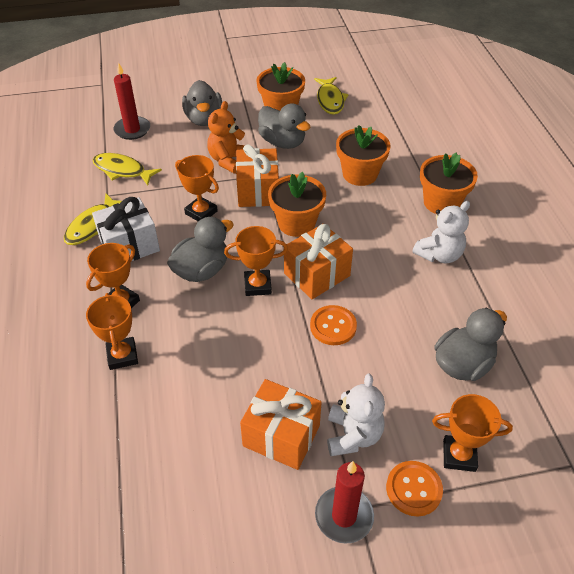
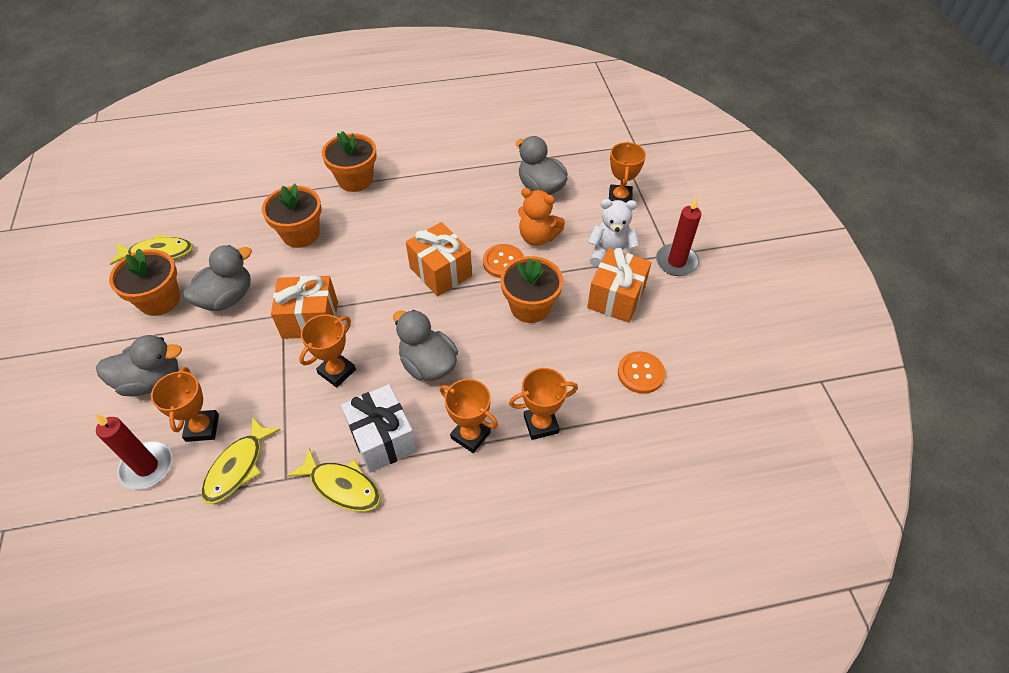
camera: 90 degrees left, 5 degrees up
orange teddy bear [207,101,245,174] -> orange teddy bear moved to [518,188,565,246]
orange trophy [224,226,288,296] -> orange trophy moved to [151,367,219,442]
orange flower pot [268,172,326,237] -> orange flower pot moved to [500,256,563,323]
orange button [386,461,443,516] -> orange button moved to [618,351,665,394]
white teddy bear [412,201,470,263] -> none

